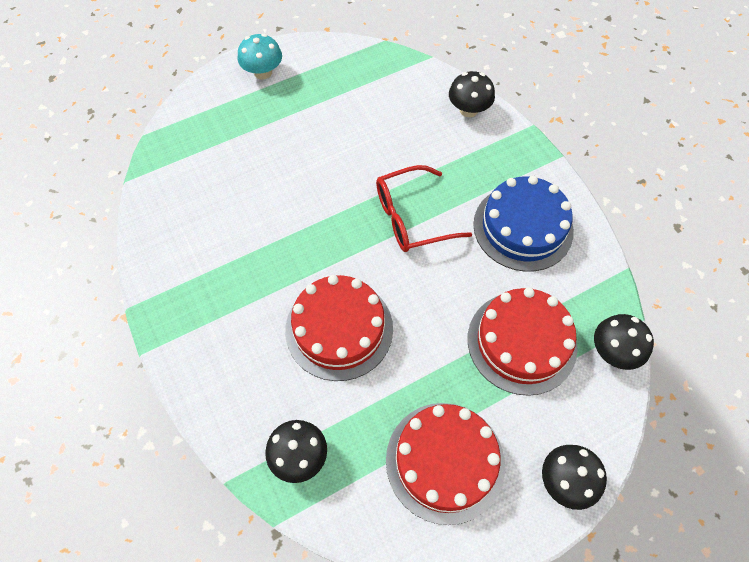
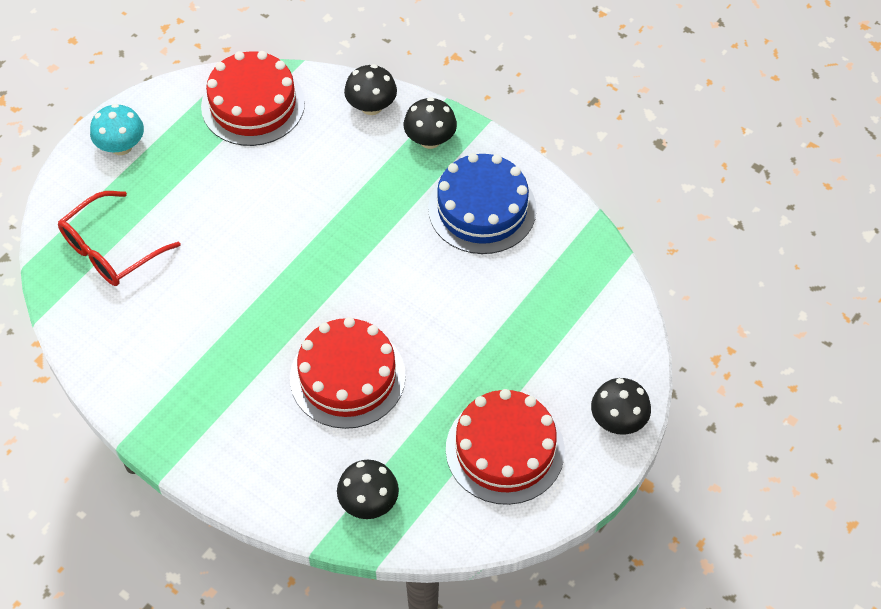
camera: 25 degrees left, 5 degrees down
red glasses [376,165,472,252] -> red glasses moved to [58,191,181,286]
red cake [468,288,577,396] -> red cake moved to [201,51,305,146]
black mushroom [594,314,654,370] -> black mushroom moved to [404,97,457,149]

